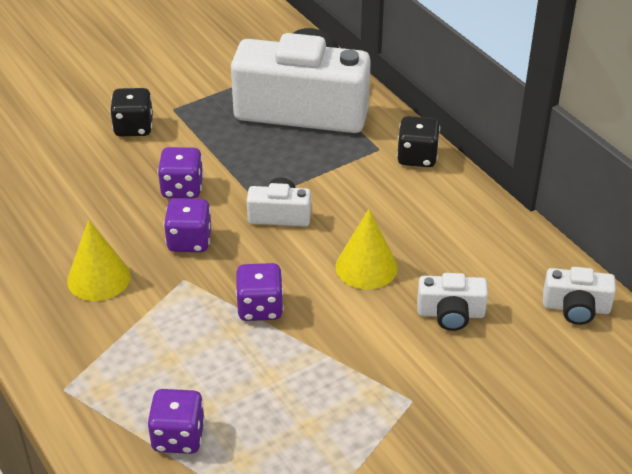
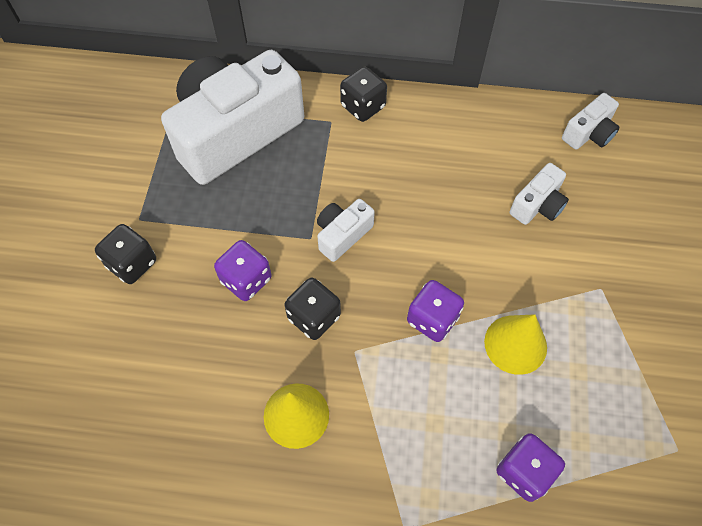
camera: 50 degrees left, 20 degrees up
purple dice [164,198,211,252] -> black dice [285,278,341,340]
yellow cone [336,209,398,289] -> yellow cone moved to [484,314,547,375]

